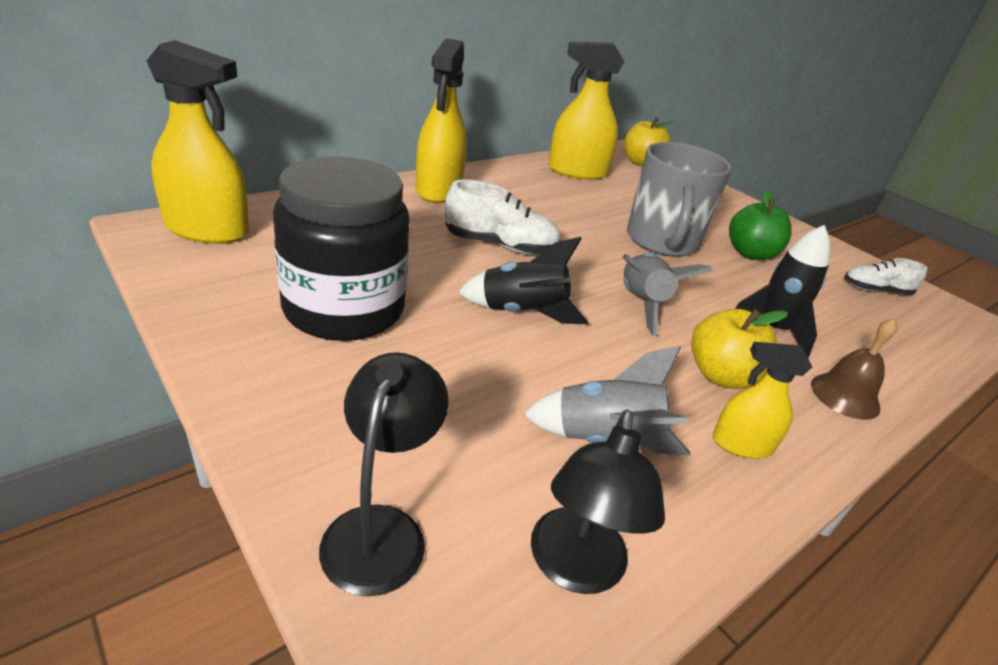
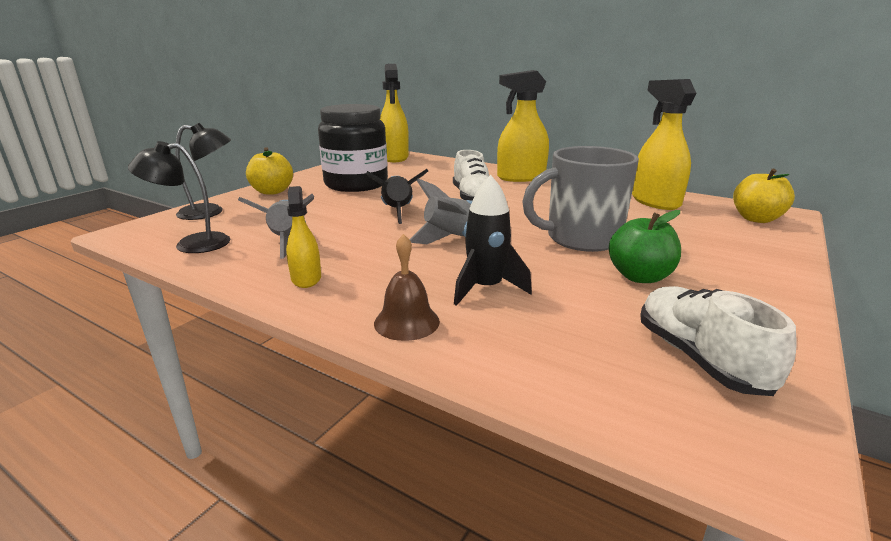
camera: 75 degrees right, 10 degrees down
yellow apple [691,309,788,389] -> yellow apple moved to [246,148,293,195]
white shoe [844,258,928,295] -> white shoe [640,286,797,396], size x1.55

